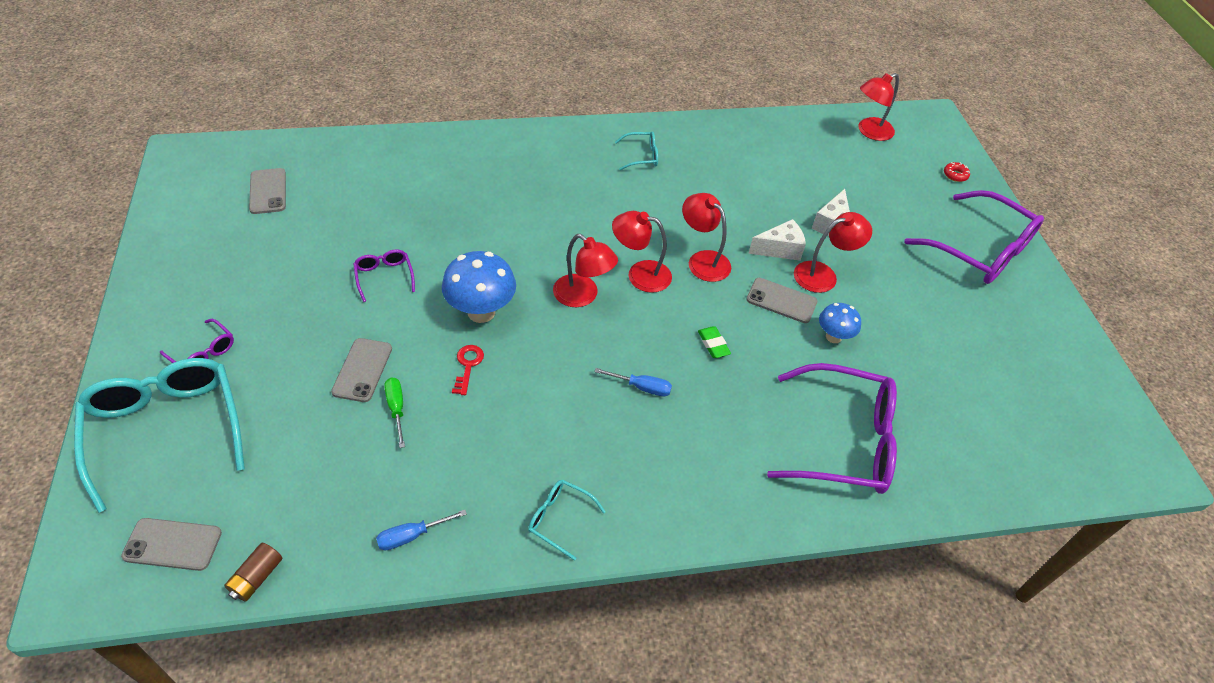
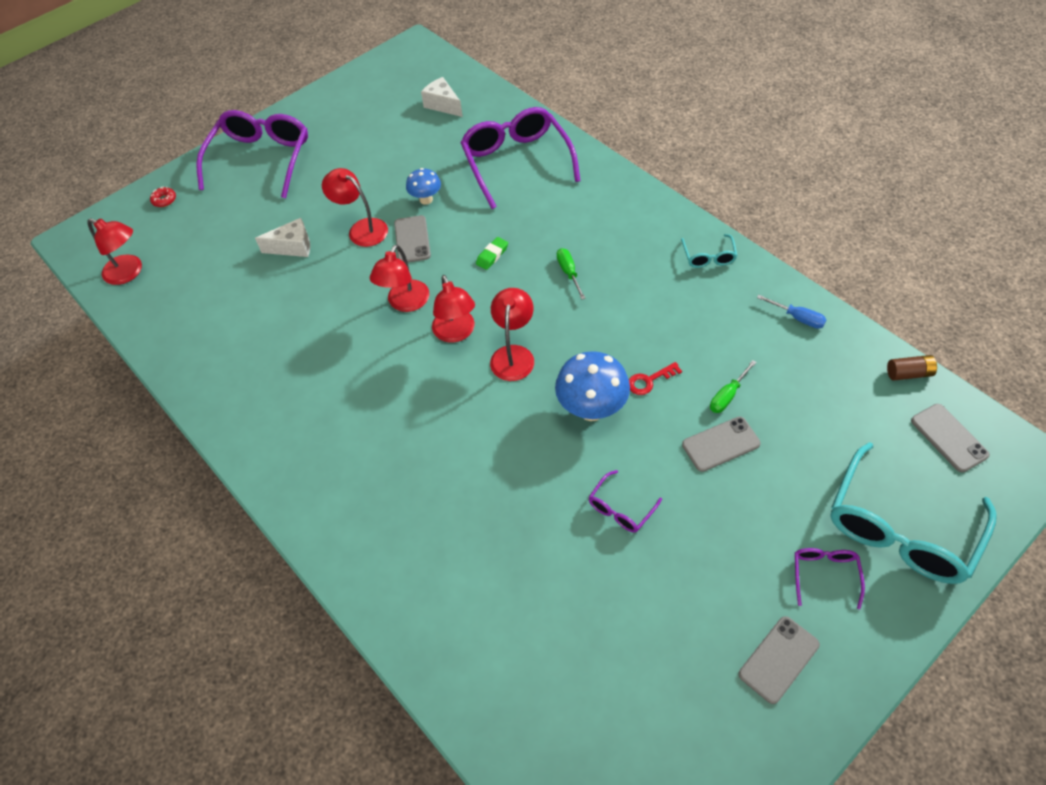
camera: 115 degrees left, 5 degrees up
grey phone [249,168,286,214] -> grey phone moved to [739,616,820,704]
blue screwdriver [594,368,672,397] -> green screwdriver [557,248,586,300]
turquoise glasses [615,131,658,170] -> none
white cheese [748,219,806,261] -> white cheese moved to [421,77,463,117]

